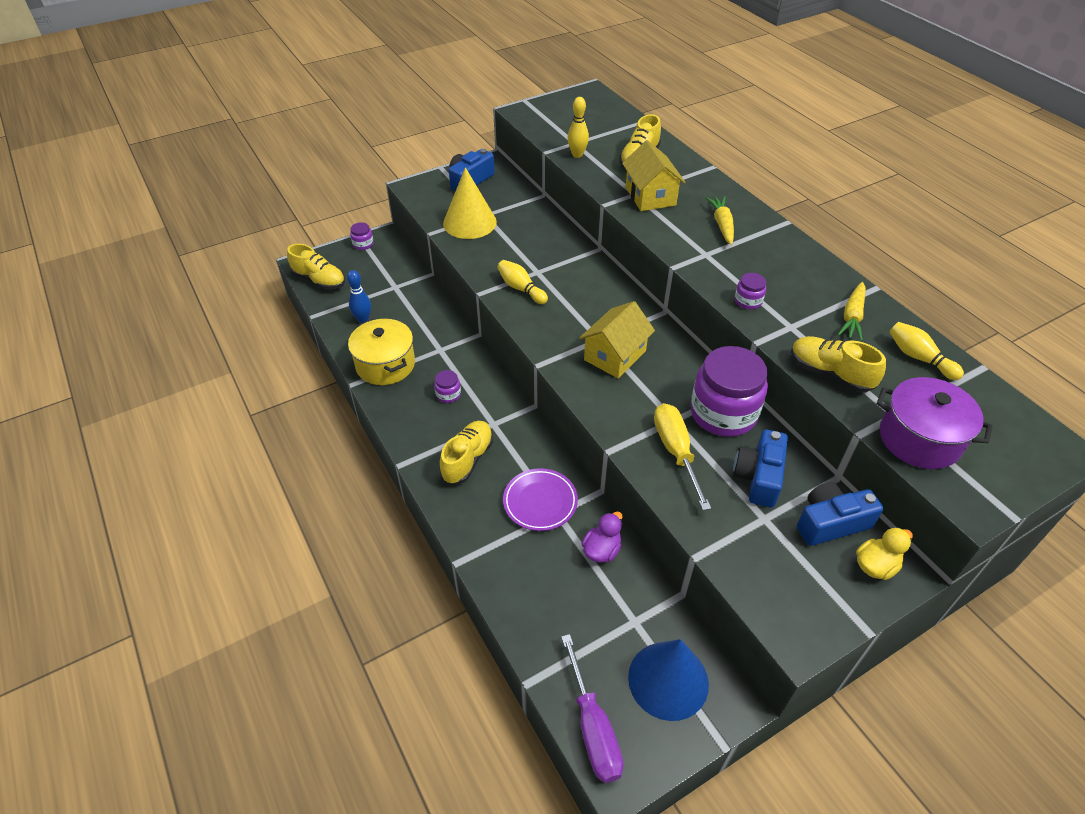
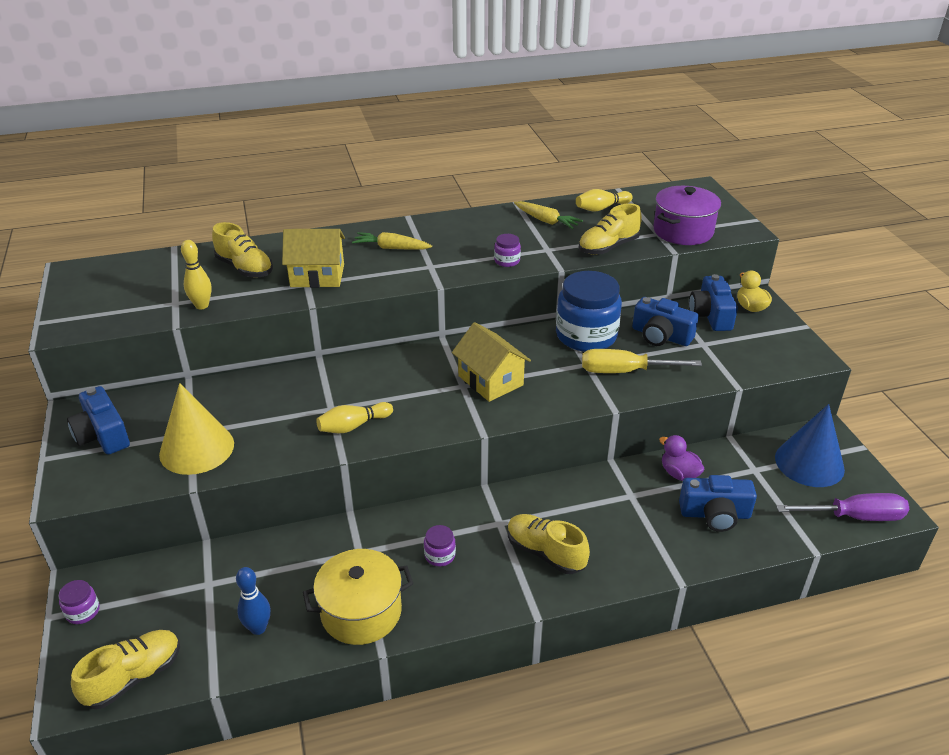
camera: 75 degrees left, 10 degrees down
purple plate [503,468,578,531] -> none
purple jar [691,346,768,437] -> blue jar [556,271,622,352]
none -> blue camera [679,475,757,532]

